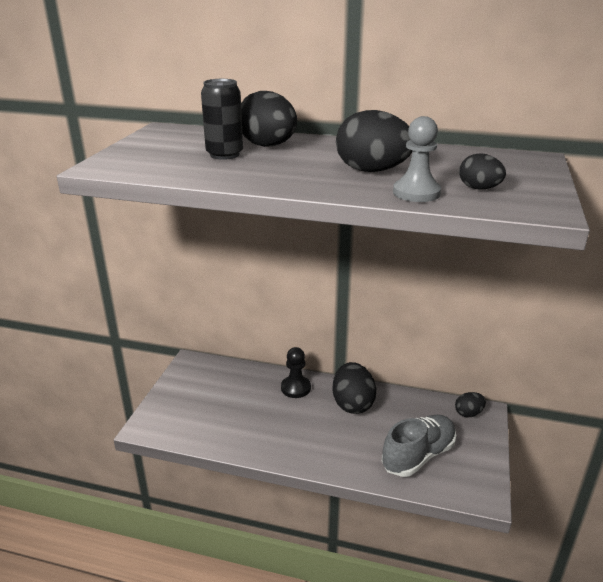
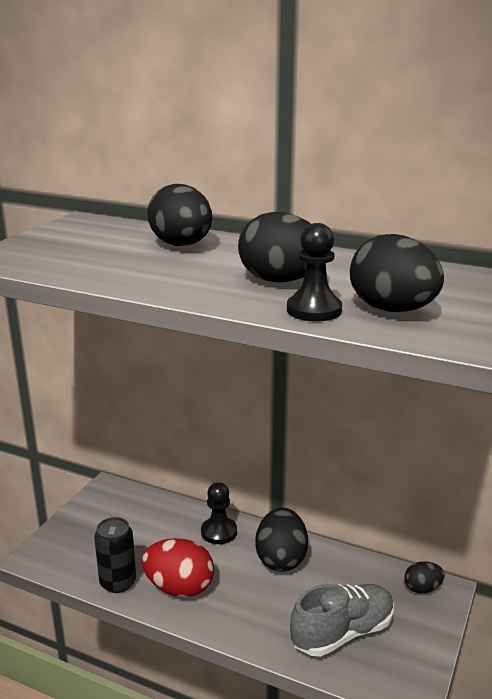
camera: 10 degrees right, 5 degrees down
black can [201,79,243,160] -> black can moved to [94,517,136,593]
grey pawn [393,116,441,202] -> black pawn [287,223,342,321]
black egg [459,153,506,190] -> black egg [350,234,444,312], size x1.82
none -> red egg [141,538,214,597]

